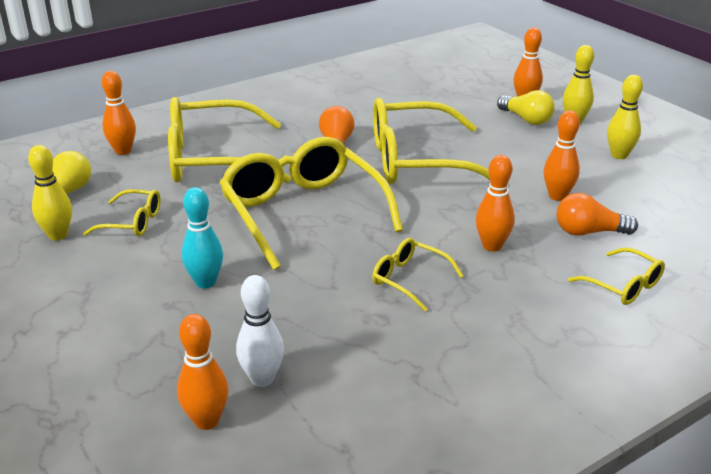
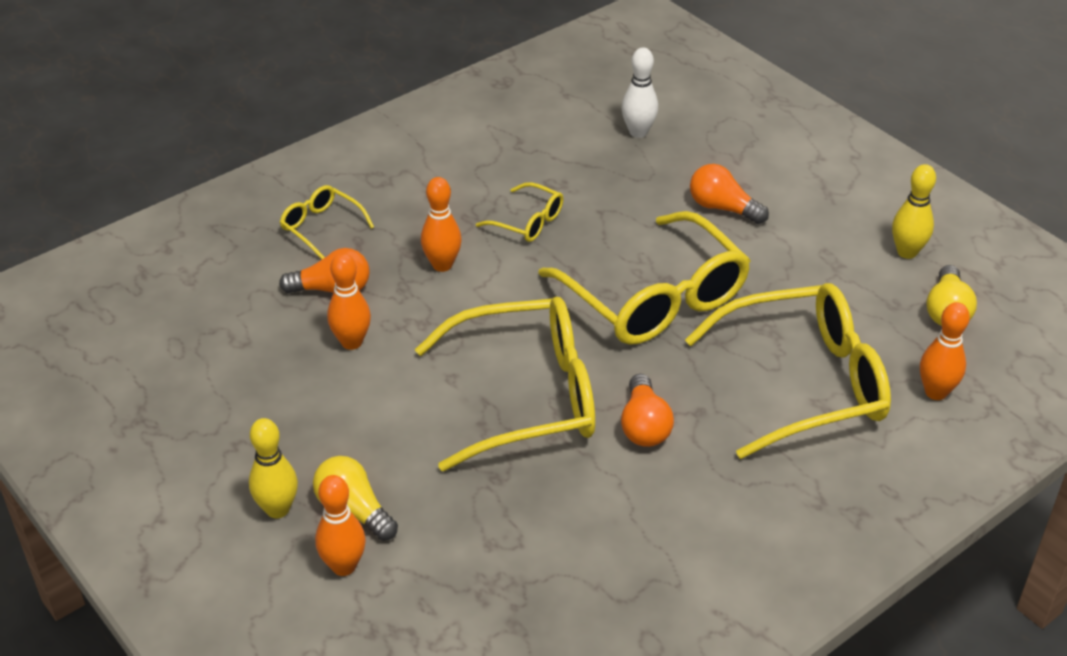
camera: 175 degrees right, 10 degrees up
yellow glasses [83,189,161,236] -> none
orange bowling pin [177,314,228,430] -> none
turquoise bowling pin [182,187,223,289] -> orange light bulb [690,164,769,224]
yellow bowling pin [607,75,643,159] -> none

